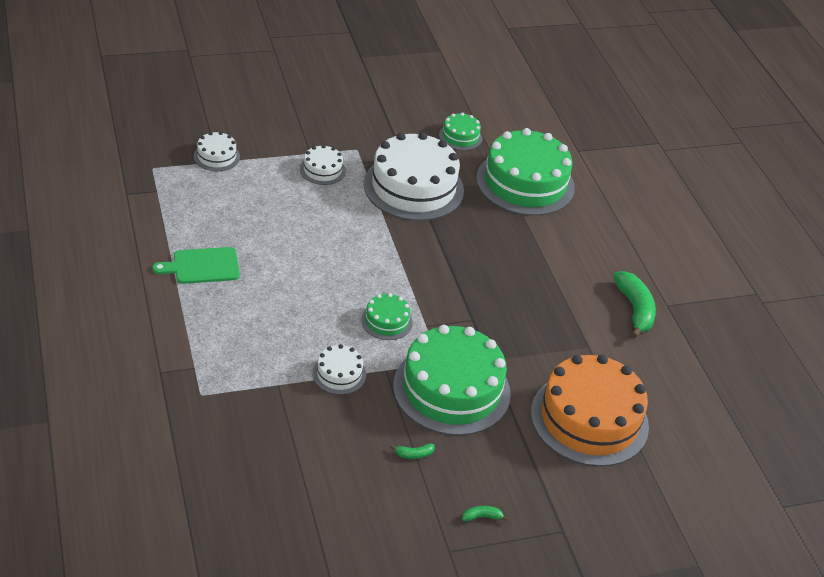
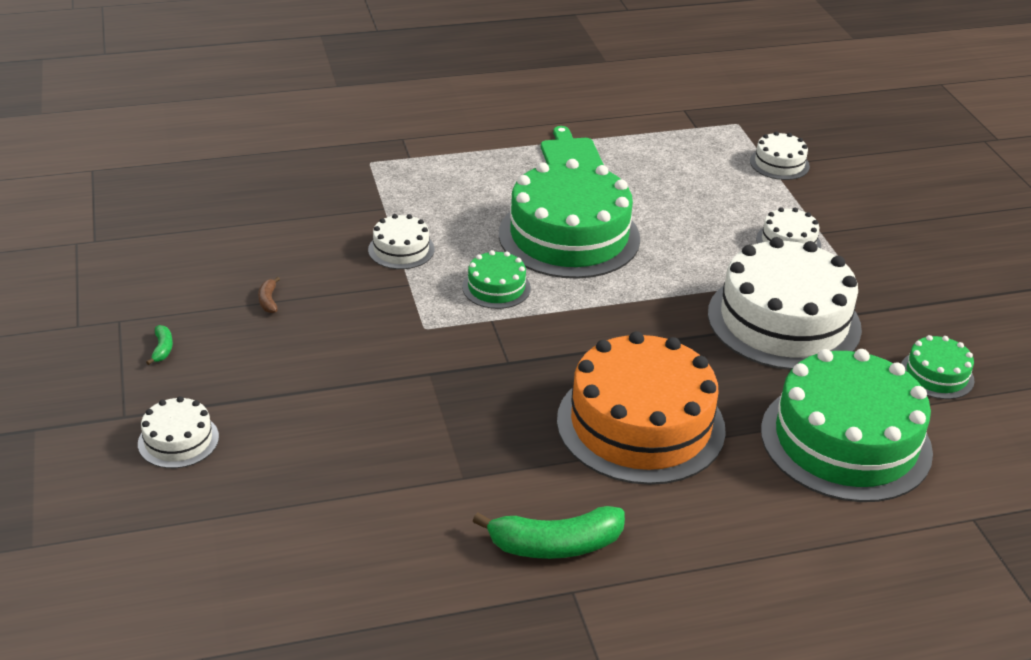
camera: 95 degrees right, 5 degrees down
green banana [390,444,435,459] -> brown banana [258,277,280,313]
green cake [393,325,511,436] -> green cake moved to [499,159,640,279]
orange cake [531,354,649,467] -> orange cake moved to [557,331,726,485]
none -> white cake [138,396,219,468]

